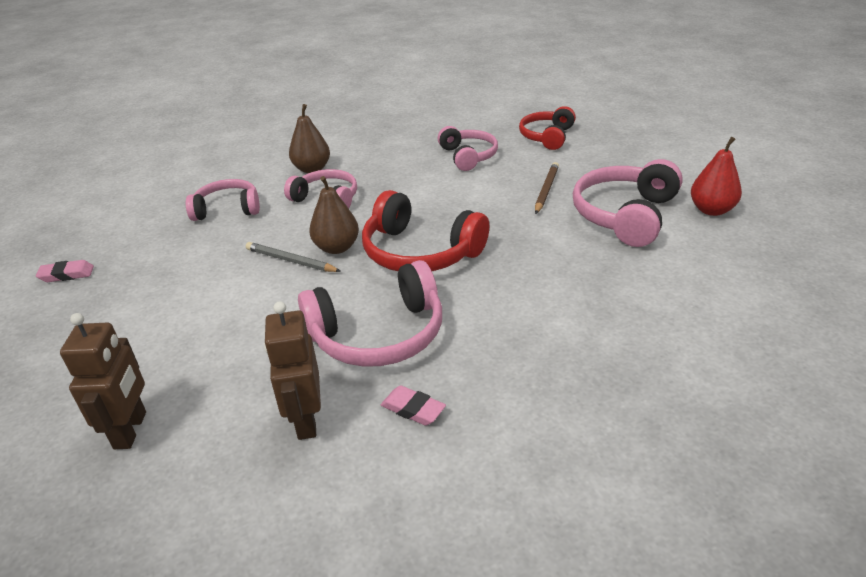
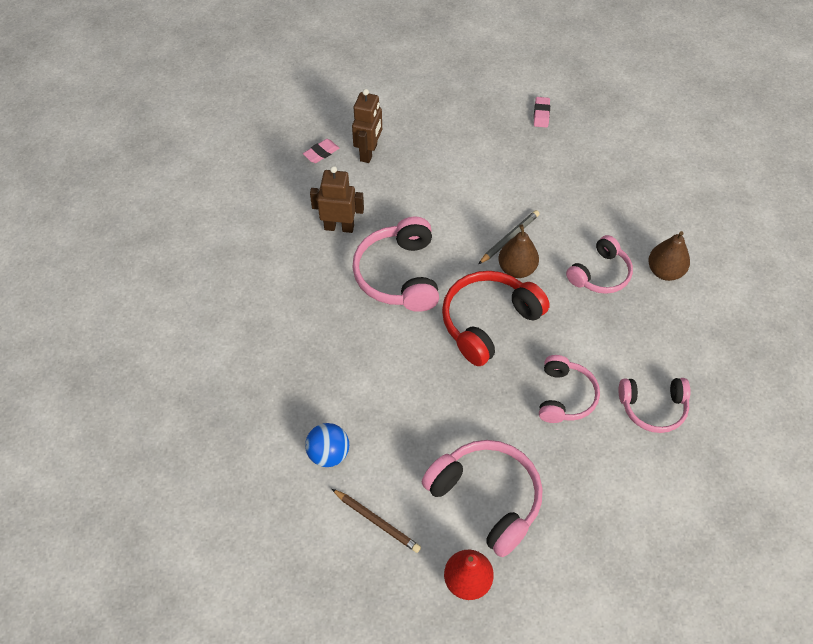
camera: 105 degrees right, 20 degrees up
brown robot [60,313,146,449] -> brown robot turned 90 degrees counterclockwise [352,89,382,163]
pink headphones [186,179,260,221] -> pink headphones moved to [539,355,600,423]
pink eraser [381,385,446,426] -> pink eraser moved to [303,139,339,163]
red headphones [519,106,576,150] -> none
brown pencil [535,162,559,214] -> brown pencil moved to [332,489,421,553]
none -> blue ball [305,423,349,467]

